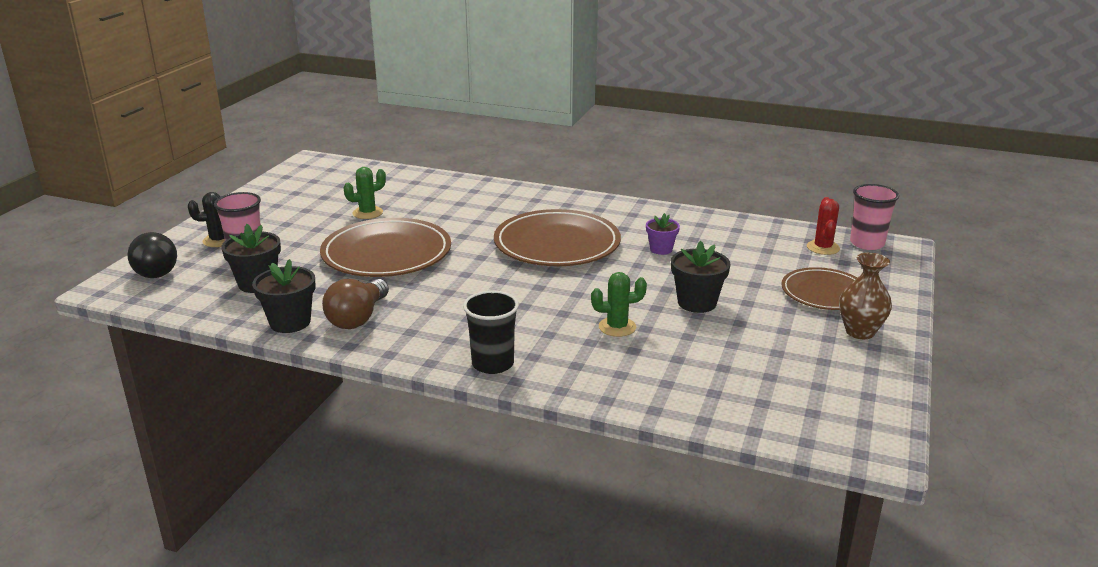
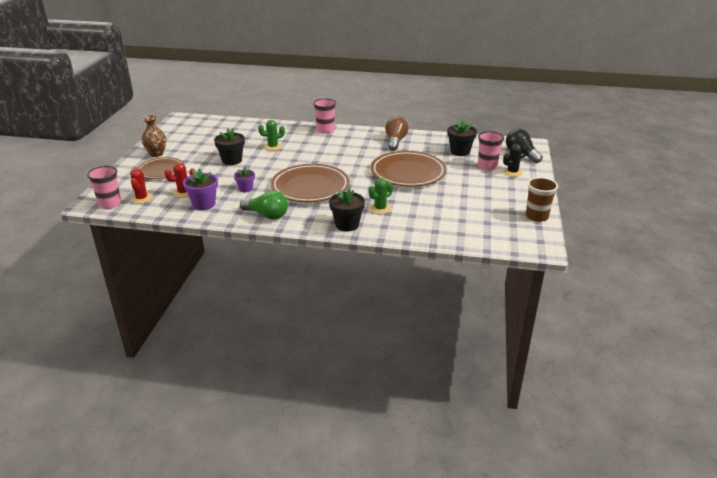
camera: 170 degrees right, 5 degrees up
black flower pot [252,259,316,333] -> black flower pot moved to [329,188,365,232]
green cactus [344,167,386,219] -> green cactus moved to [369,178,393,214]
black cup [463,291,519,374] -> pink cup [313,98,336,134]
none -> red cactus [165,163,195,198]
none -> purple flower pot [183,169,218,210]
none -> green light bulb [240,191,288,220]
none -> brown cup [526,177,558,222]

